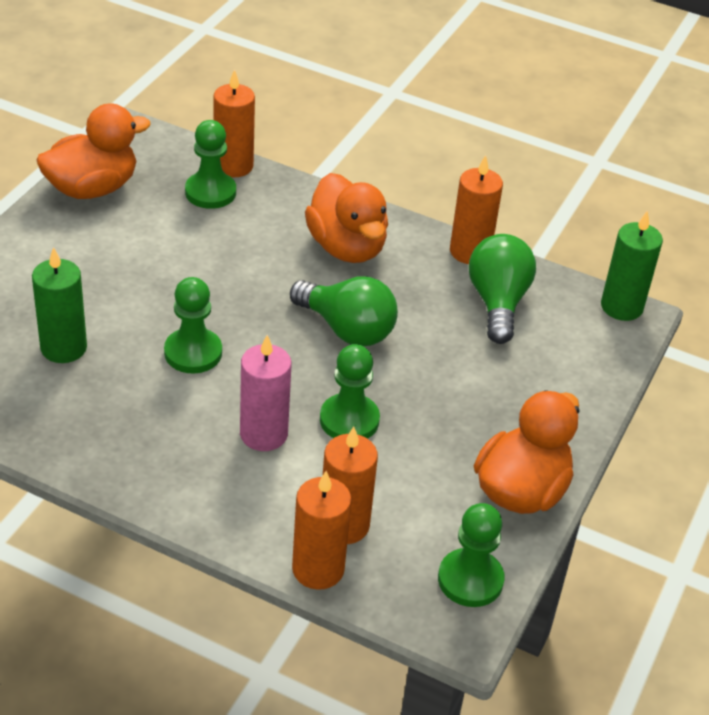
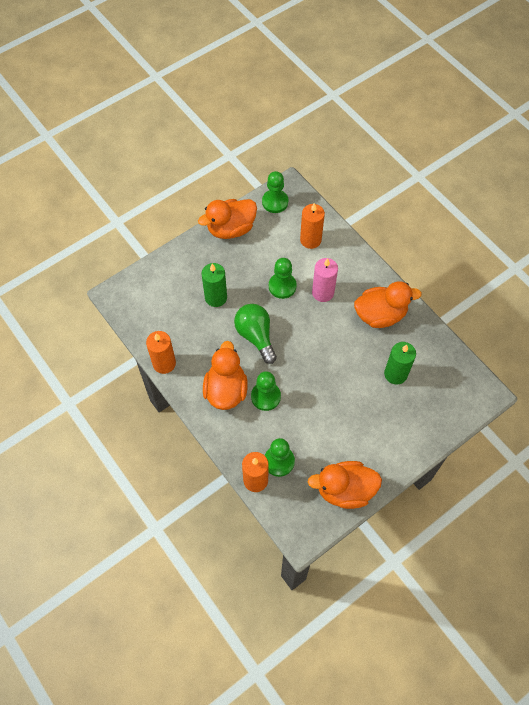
camera: 150 degrees left, 20 degrees up
green pawn [164,277,222,373] -> green pawn moved to [251,371,281,411]
orange candle [292,471,352,590] -> none
green light bulb [469,234,536,344] -> none
green candle [601,210,663,321] -> green candle moved to [202,263,227,307]
none -> orange duck [354,281,422,328]

